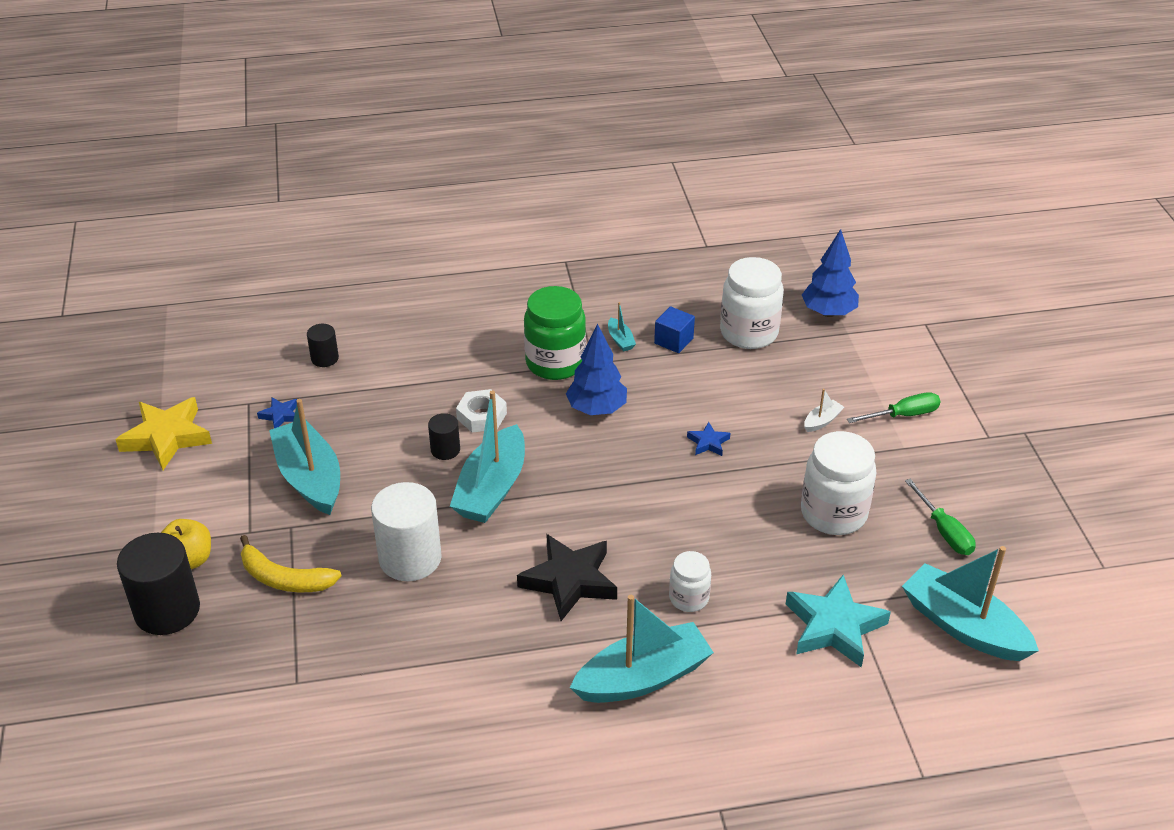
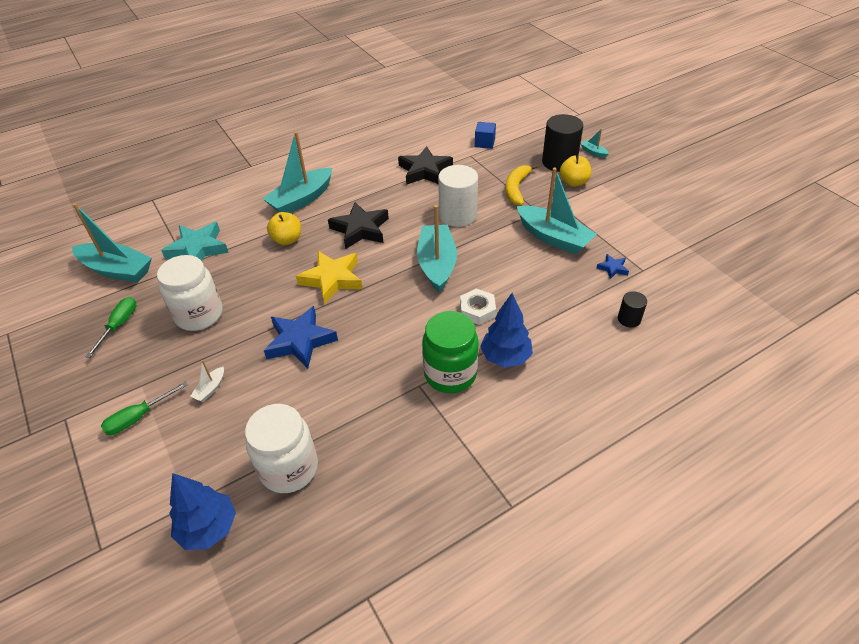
camera: 160 degrees right, 5 degrees up
yellow star [115,397,212,470] -> yellow star moved to [296,251,363,304]
yellow banana [240,535,341,592] -> yellow banana turned 75 degrees counterclockwise [505,164,538,205]
black cylinder [428,413,460,460] -> none
blue tree [566,324,627,415] -> blue tree moved to [480,293,533,367]
turquoise boat [608,302,636,352] -> turquoise boat moved to [581,128,609,158]
blue cube [654,306,695,353] -> blue cube moved to [475,122,496,149]
white jar [669,551,711,612] -> yellow apple [267,212,301,245]
blue star [687,422,730,456] -> blue star [264,306,338,369], size x2.11
green screwdriver [905,479,975,555] -> green screwdriver turned 60 degrees clockwise [85,297,136,358]
none -> black star [398,146,453,185]

